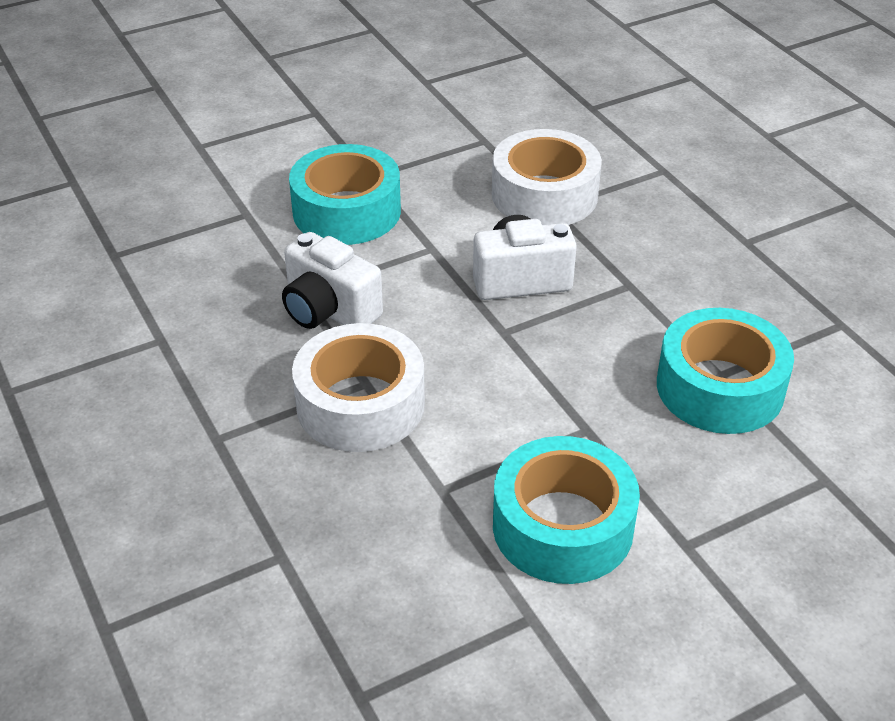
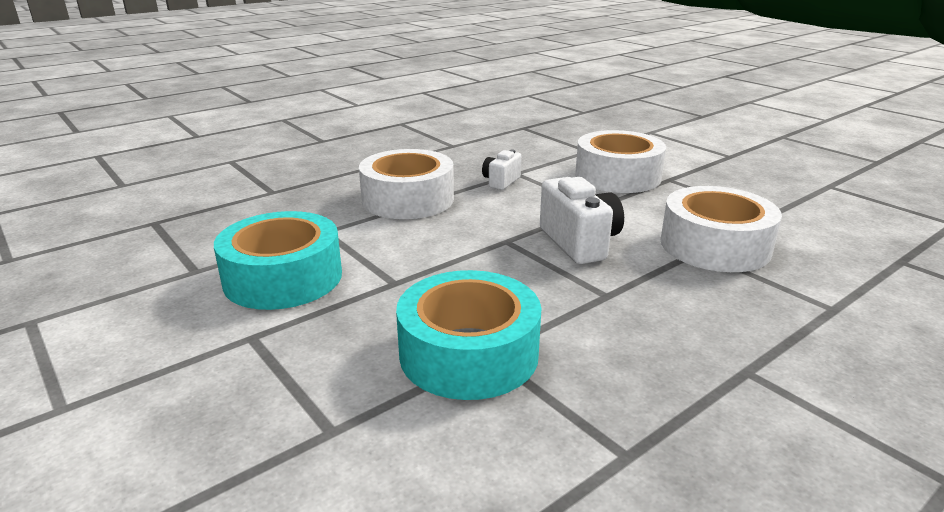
camera: 80 degrees right, 15 degrees down
white camera [282,232,383,329] -> white camera [482,150,521,190], size x0.58
turquoise tape [289,144,401,245] -> white tape [575,130,666,193]

